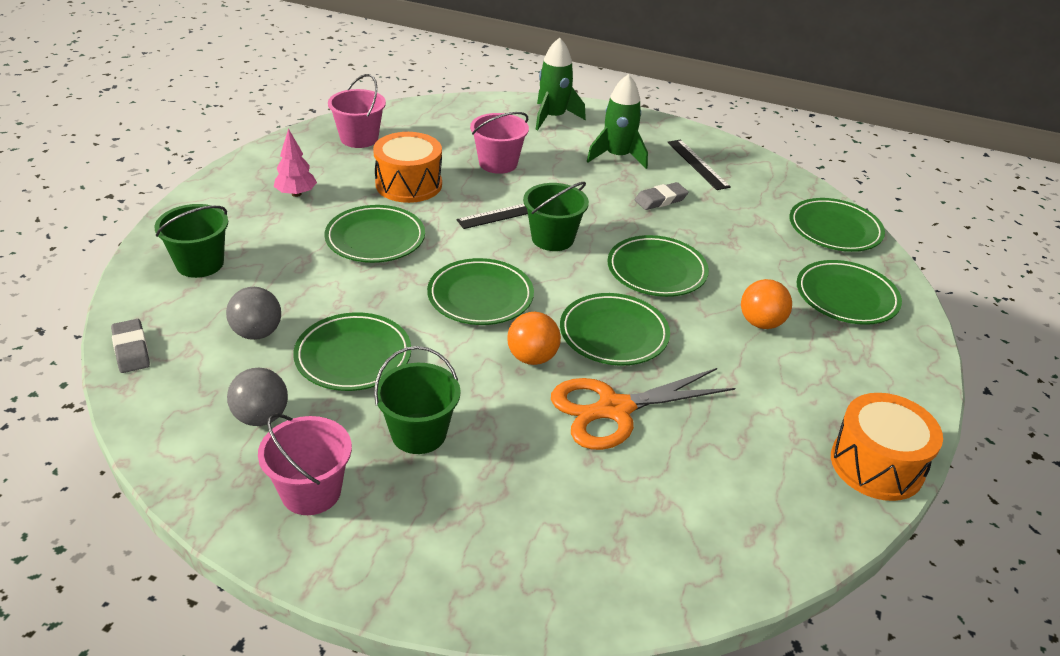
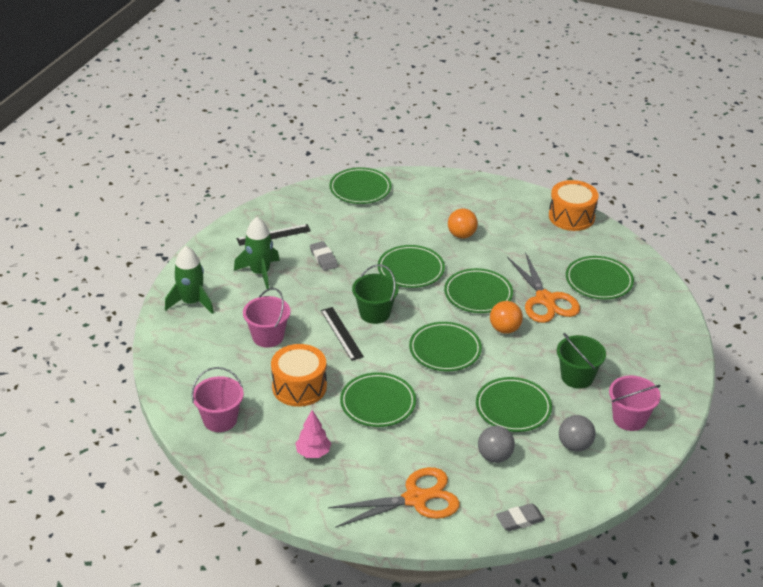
camera: 85 degrees left, 0 degrees up
green bucket [154,204,228,278] -> orange scissors [328,467,460,528]
green plate [796,260,902,325] -> green plate moved to [566,256,634,300]

